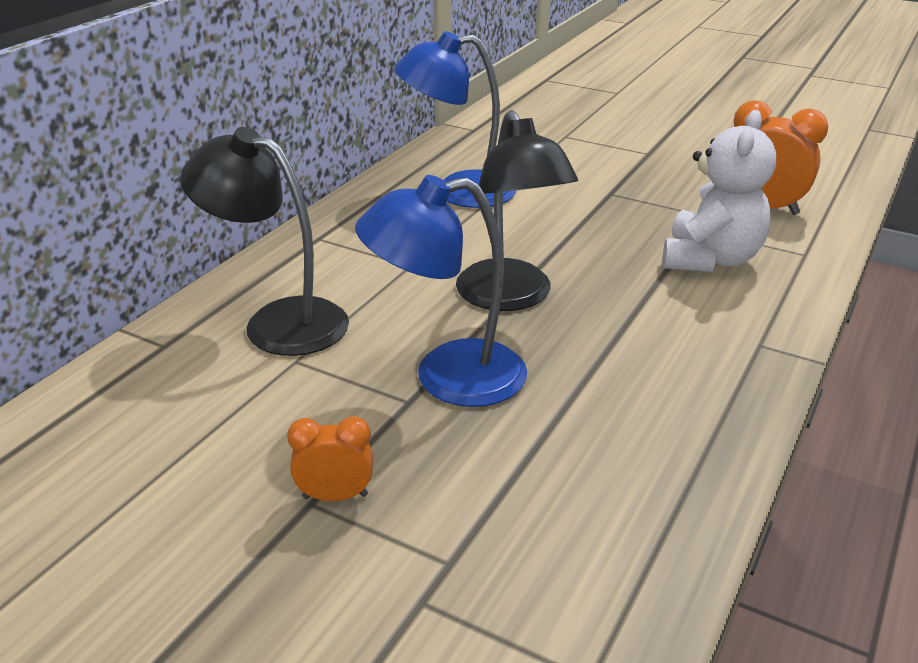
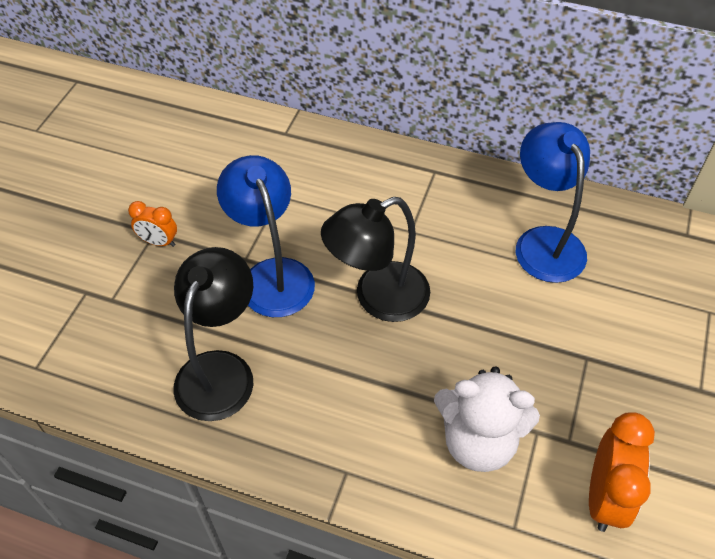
camera: 80 degrees right, 20 degrees up
black lamp [180,127,349,356] -> black lamp moved to [174,247,253,421]
orange clock [287,416,373,501] -> orange clock turned 120 degrees clockwise [128,201,177,247]

